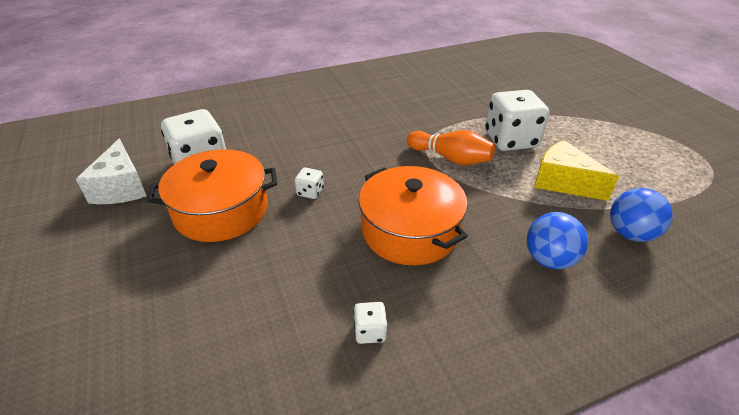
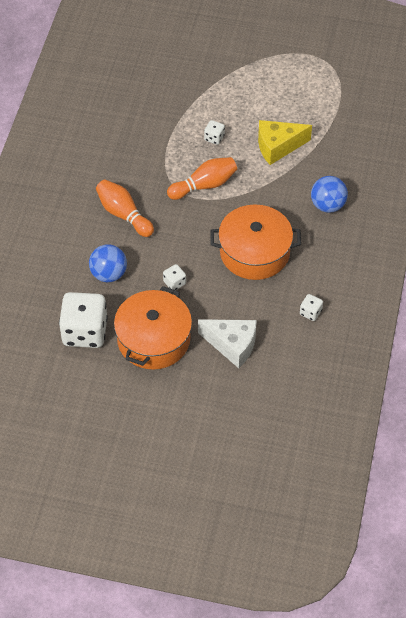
camera: 55 degrees left, 15 degrees up
white cheese [76,139,147,204] -> white cheese moved to [198,319,257,368]
white dice [485,90,549,151] -> white dice [204,120,225,145], size x0.44
blue ball [610,188,673,242] -> blue ball moved to [89,244,127,282]
none -> orange bowling pin [96,179,154,237]

